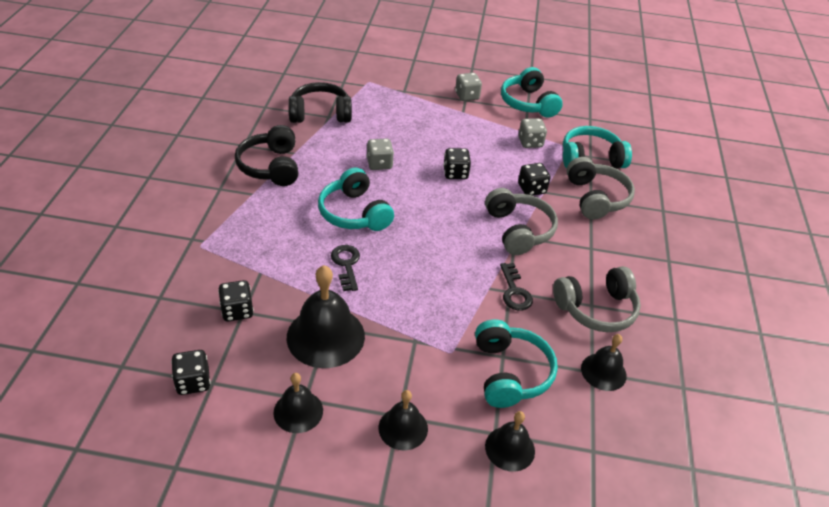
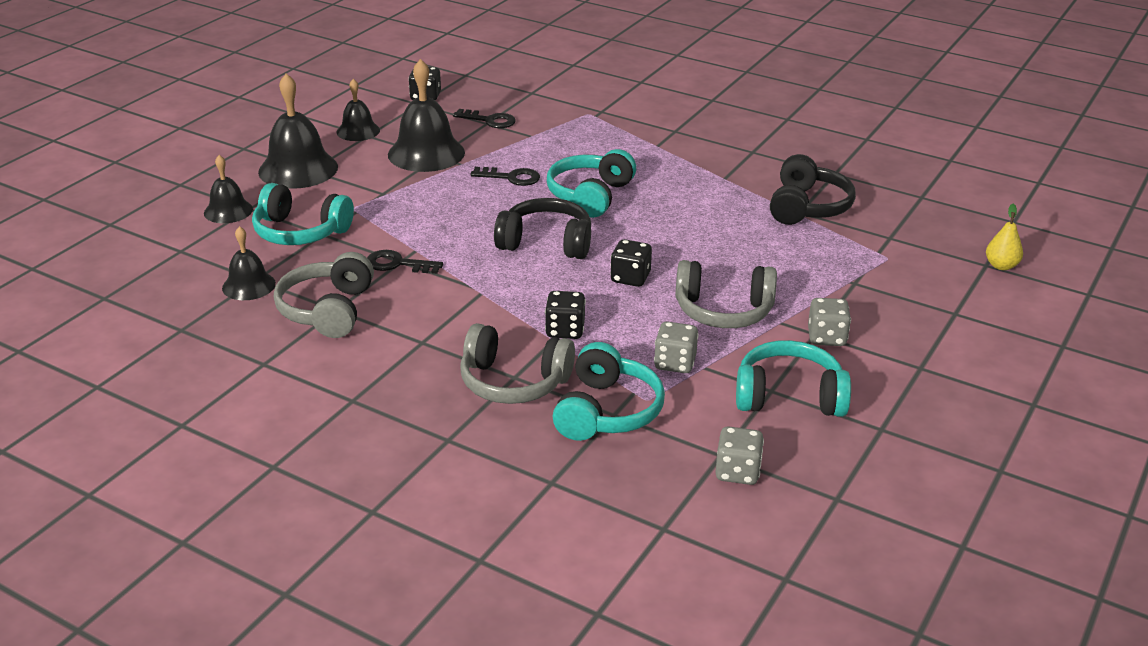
camera: 115 degrees right, 10 degrees down
black dice [218,280,254,321] -> black key [453,109,516,128]
black headphones [235,125,298,186] -> black headphones moved to [494,198,591,259]
turquoise headphones [318,168,394,231] -> turquoise headphones turned 60 degrees counterclockwise [547,149,636,218]
grey dice [366,138,394,170] -> grey dice moved to [715,426,764,485]
black bell [379,390,428,450] -> black bell [258,73,338,189], size x1.73
grey headphones [485,188,558,255] -> grey headphones moved to [675,260,777,328]
none -> yellow pear [986,204,1023,270]

